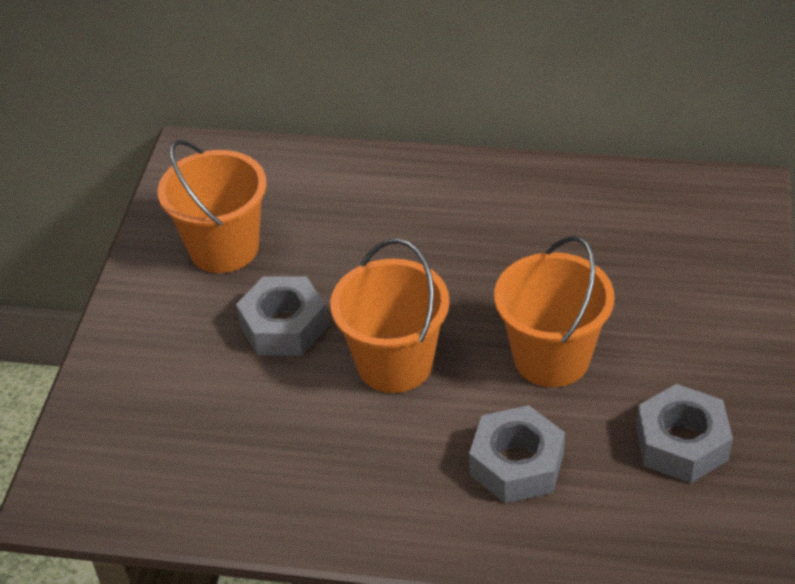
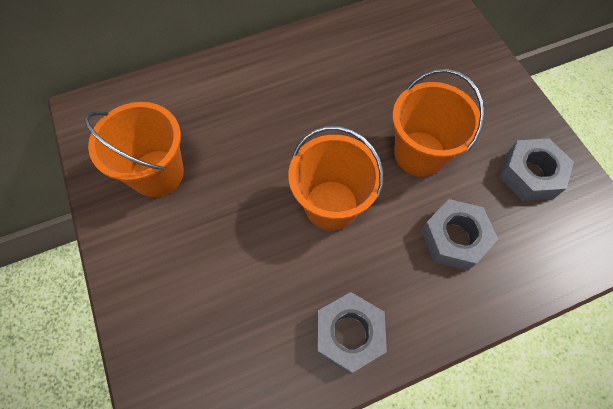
camera: 35 degrees left, 20 degrees up
grey nut [236,276,328,355] -> grey nut moved to [317,292,387,374]

